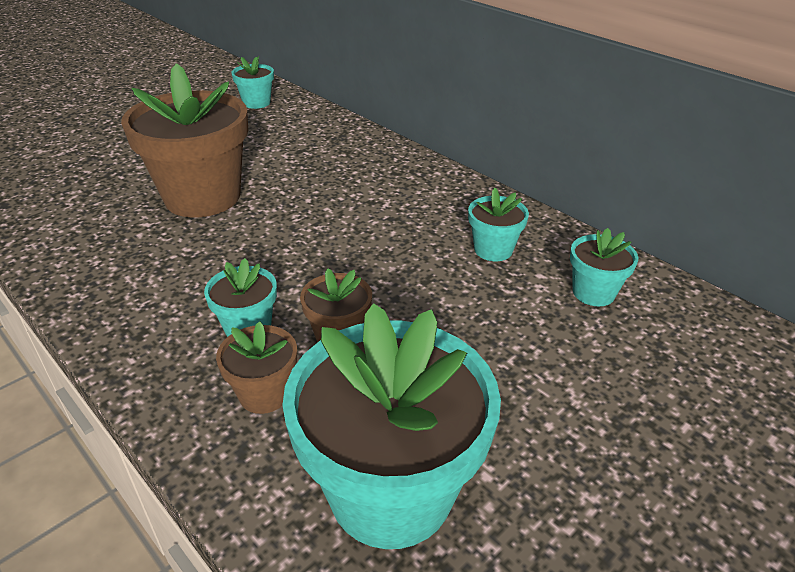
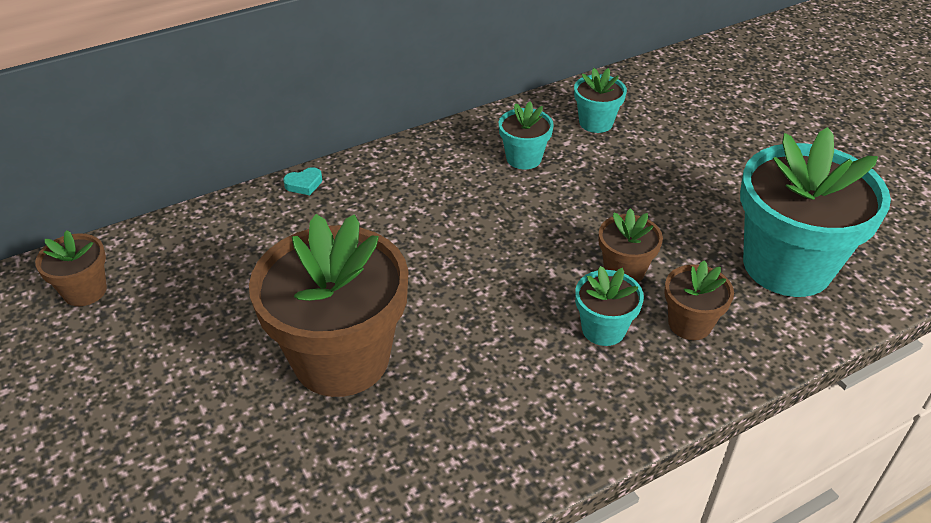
camera: 75 degrees left, 5 degrees up
turquoise flower pot [231,56,274,109] -> brown flower pot [35,230,107,306]
none -> turquoise heart [283,167,322,195]

